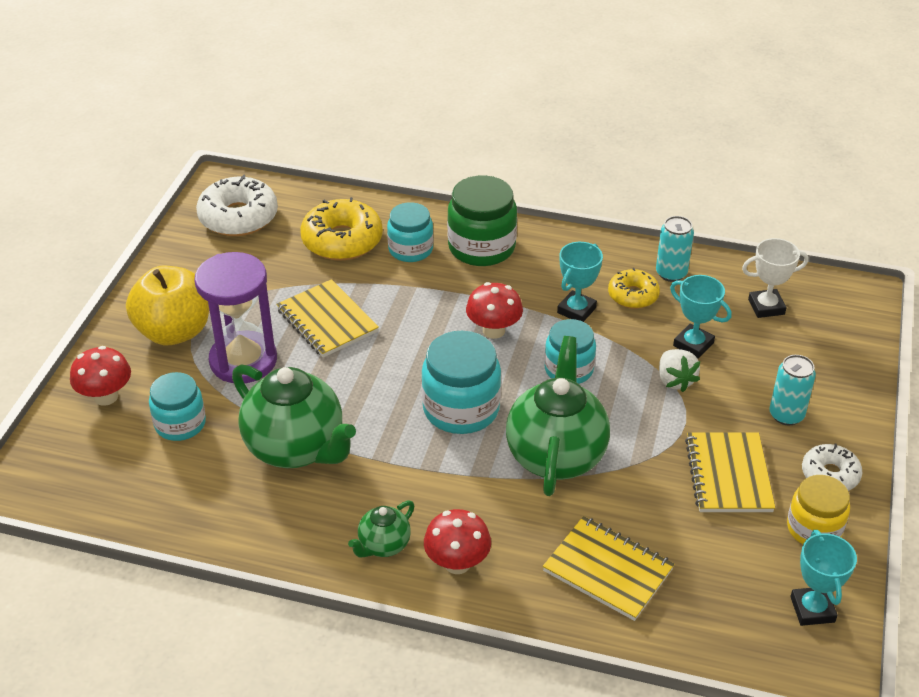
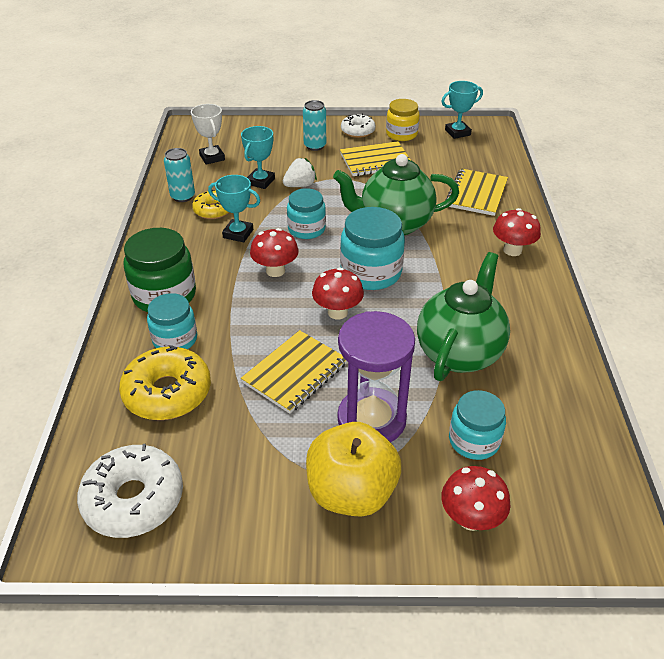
camera: 105 degrees left, 0 degrees up
green teapot [348,500,414,557] -> none
none -> red mushroom [312,267,364,319]

